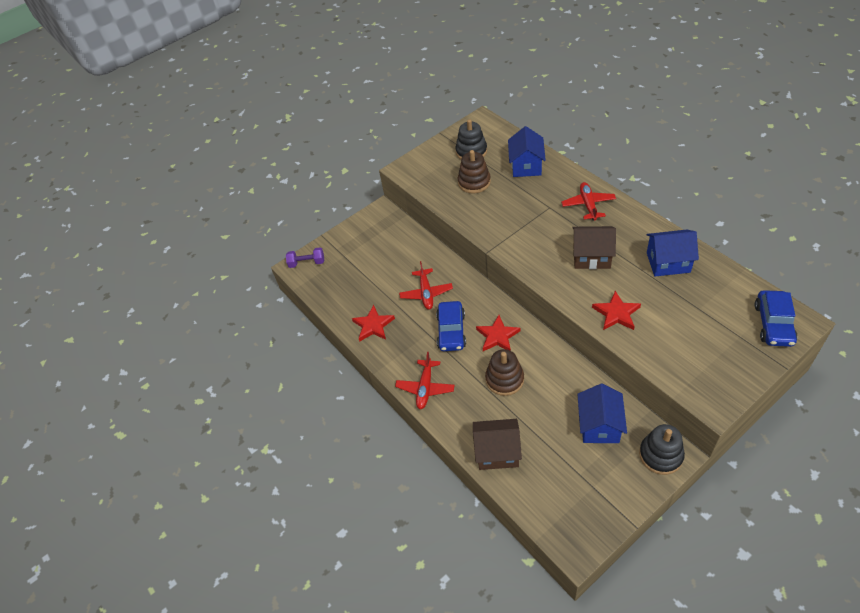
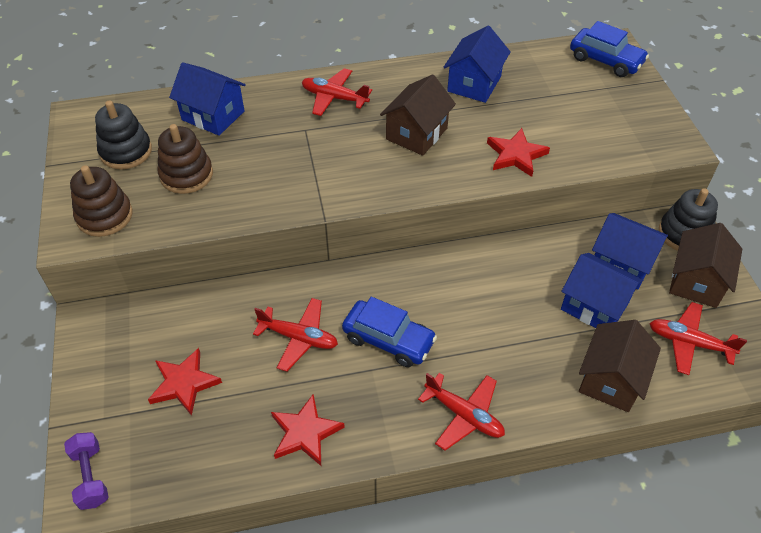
camera: 70 degrees left, 0 degrees up
purple dumbbell [286,247,324,268] -> purple dumbbell turned 45 degrees counterclockwise [64,432,109,510]
red star [476,315,521,351] -> red star moved to [148,348,222,416]
brown stacking toy [485,349,524,396] -> brown stacking toy moved to [70,165,133,237]
none -> blue house [561,253,643,328]
none -> red plane [649,302,747,375]
none -> brown house [669,223,742,308]

